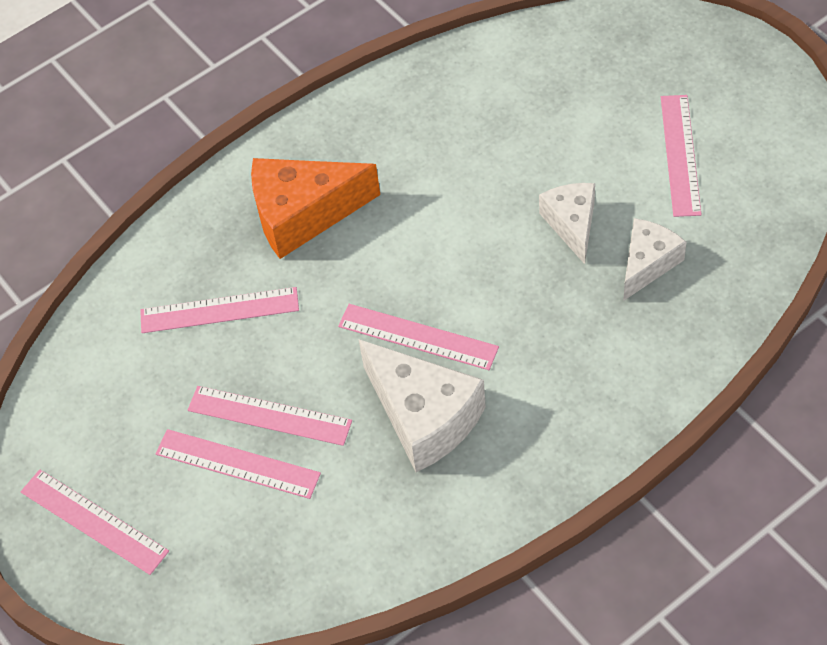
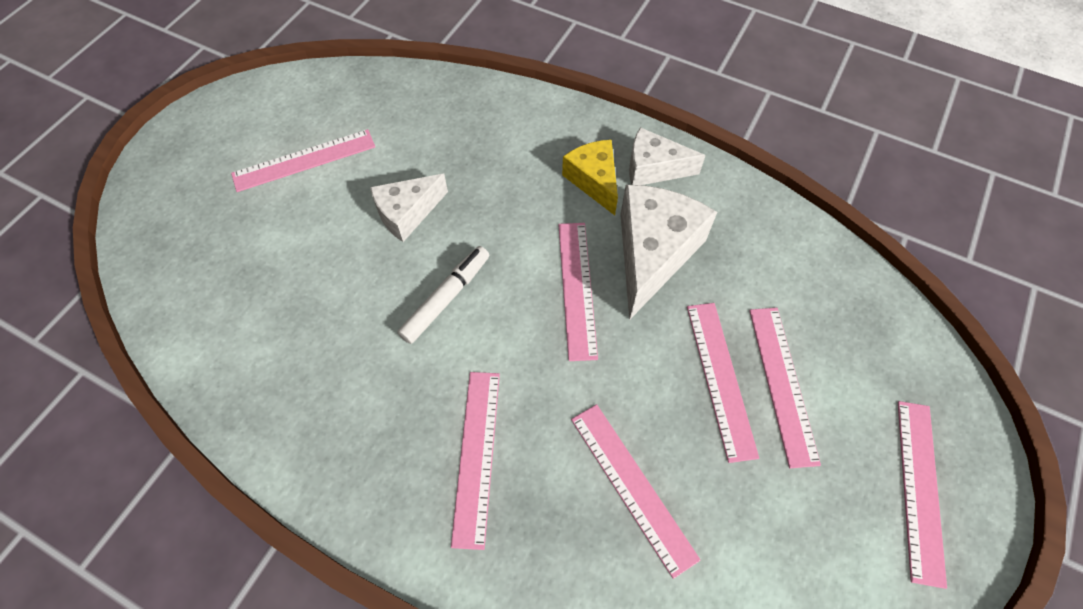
camera: 120 degrees left, 5 degrees up
orange cheese [251,158,380,259] -> pink ruler [451,372,500,550]
white cheese [623,218,686,301] -> white cheese moved to [629,127,706,185]
none -> white marker [397,246,489,344]
none -> yellow cheese [562,140,618,215]

